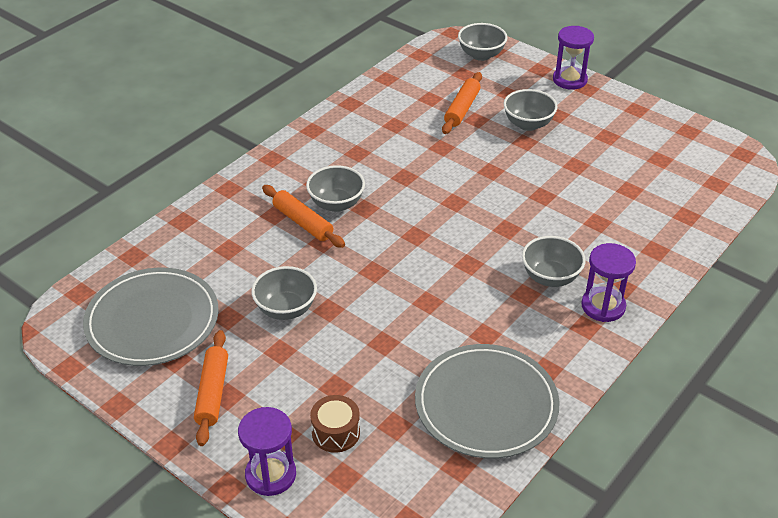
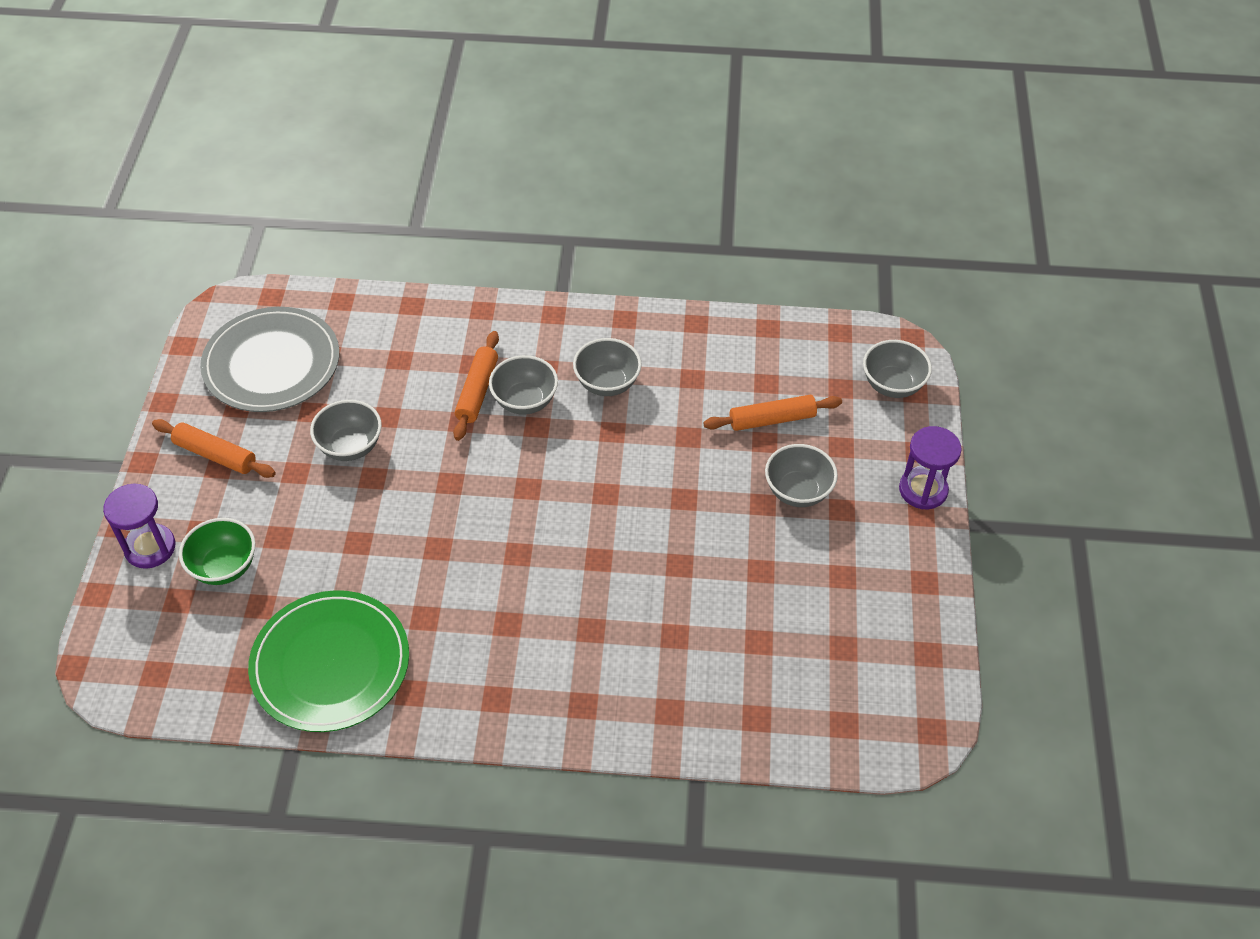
camera: 55 degrees right, 10 degrees up
orange rolling pin [194,330,228,446] -> orange rolling pin turned 60 degrees clockwise [152,419,276,478]
brown drum [310,395,360,453] -> green bowl [179,518,256,585]
grey plate [415,344,560,459] -> green plate [248,590,409,732]
grey bowl [522,236,586,287] -> grey bowl moved to [573,338,642,396]
purple hourglass [581,243,636,322] -> none

